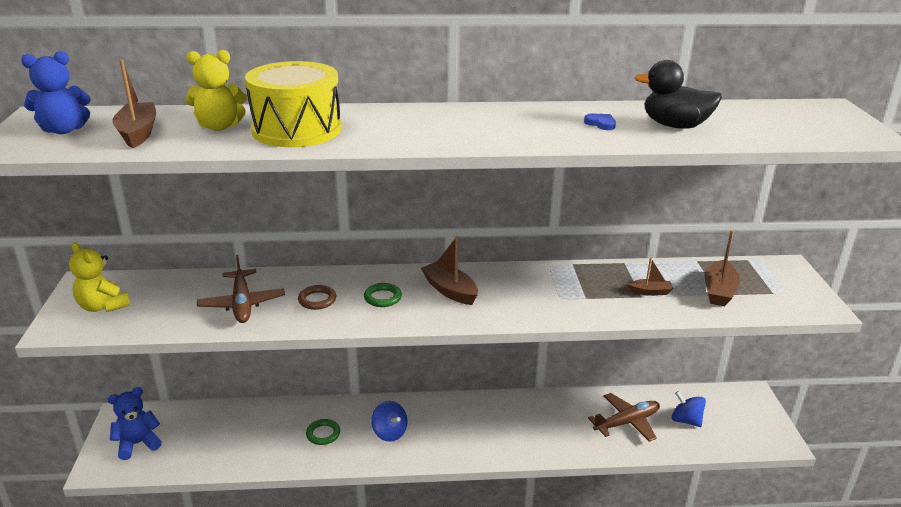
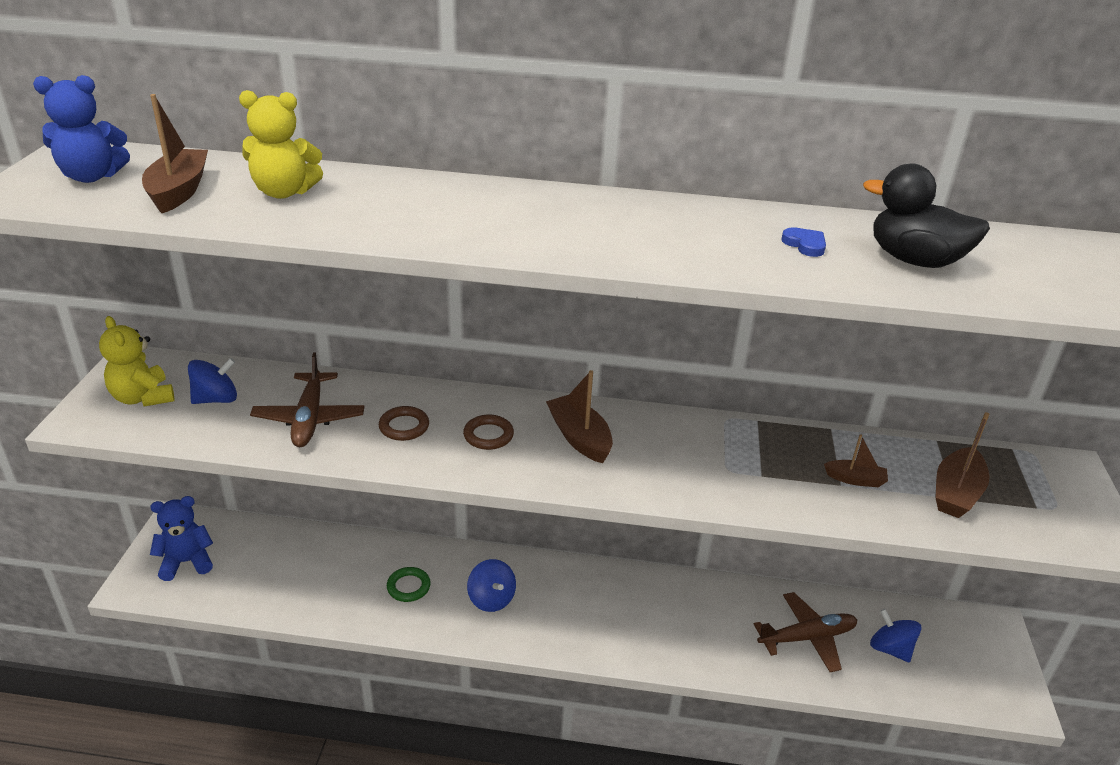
camera: 10 degrees right, 5 degrees up
yellow drum [245,61,341,147] -> none
green ring [364,283,402,307] -> brown ring [463,415,514,450]
none -> blue spinning top [188,358,237,404]

